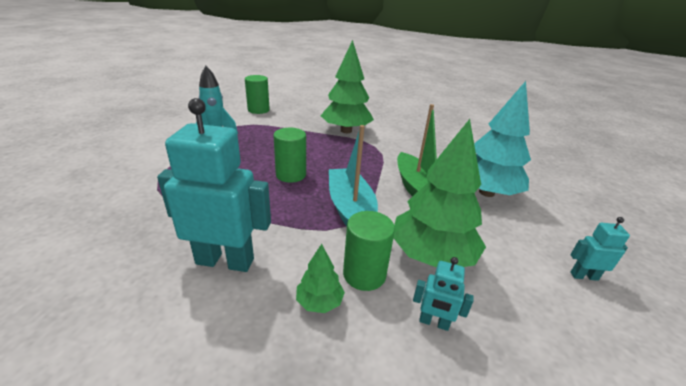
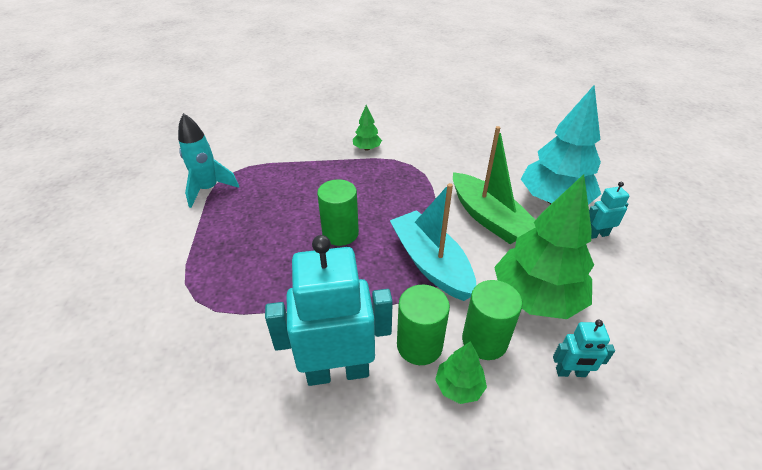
camera: 15 degrees left, 10 degrees up
green cylinder [245,75,270,114] -> green cylinder moved to [397,285,450,365]
green tree [321,40,374,133] -> green tree [353,105,382,151], size x0.46
turquoise robot [570,217,630,281] -> turquoise robot moved to [589,182,629,239]

